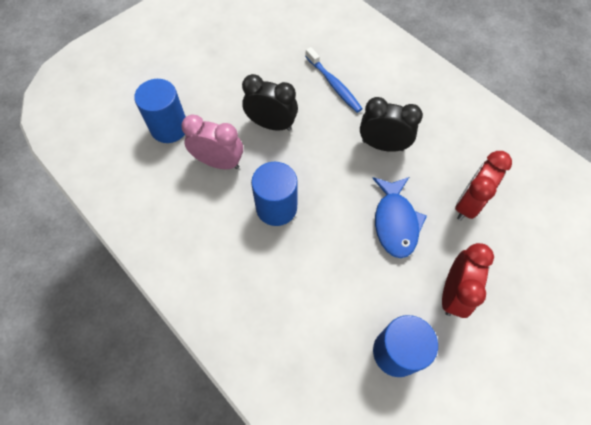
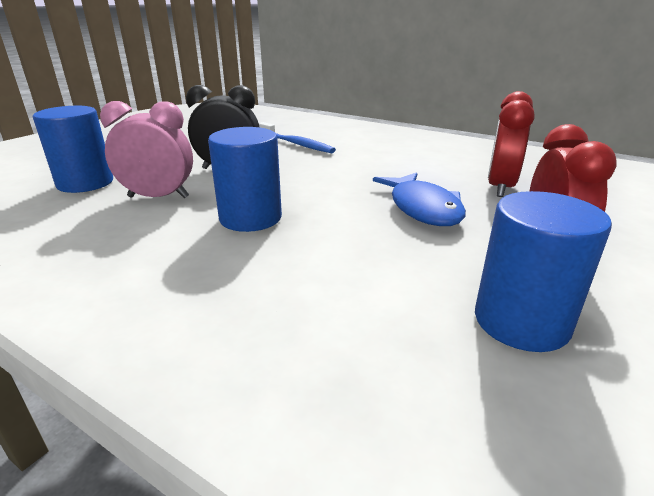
camera: 15 degrees left, 35 degrees down
black clock [360,97,423,152] -> none

